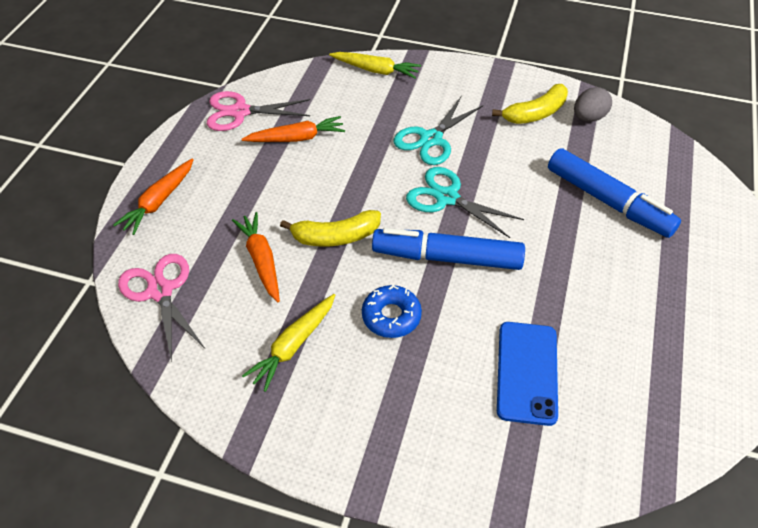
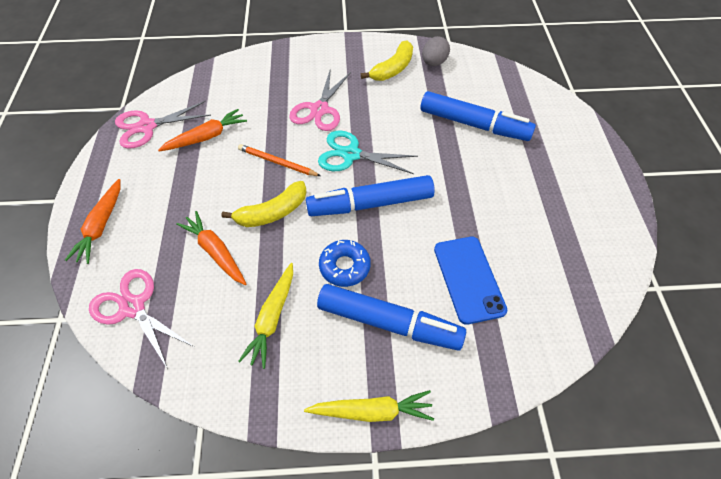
camera: 20 degrees left, 5 degrees up
yellow carrot [329,52,421,79] -> yellow carrot moved to [304,390,434,422]
turquoise scissors [394,96,484,165] -> pink scissors [289,71,351,131]
none -> orange pencil [238,144,321,176]
none -> blue marker [317,284,466,351]

